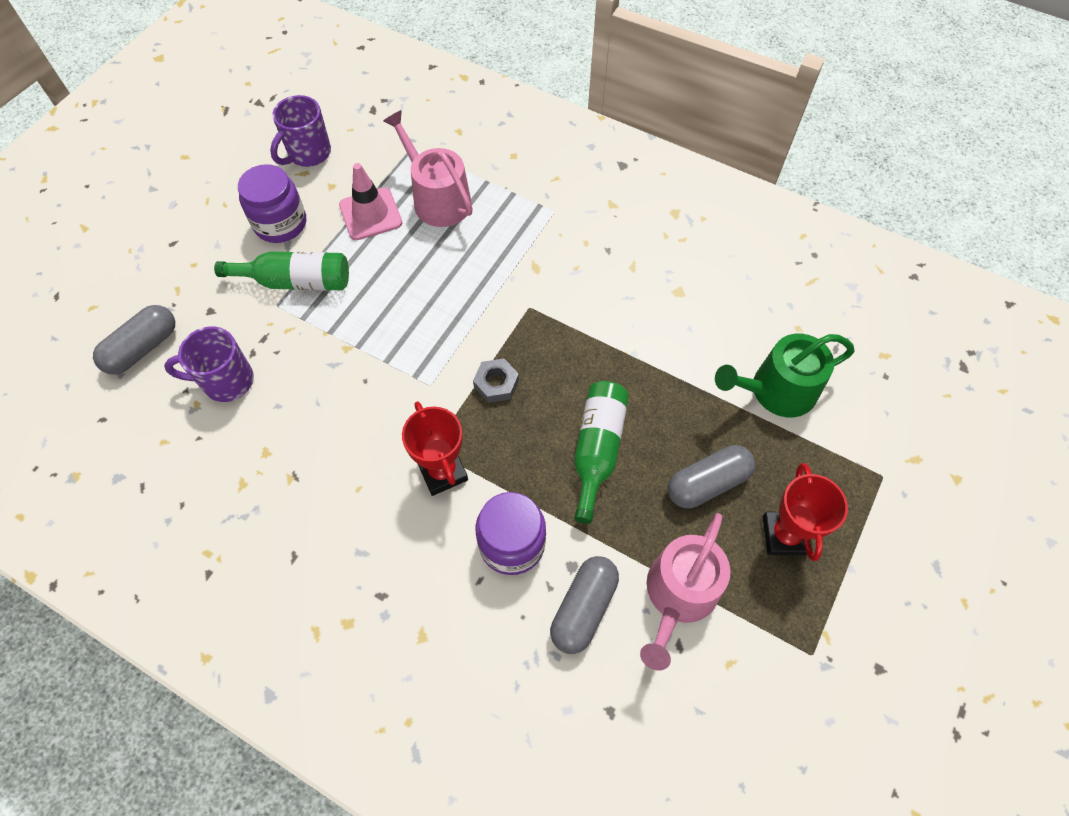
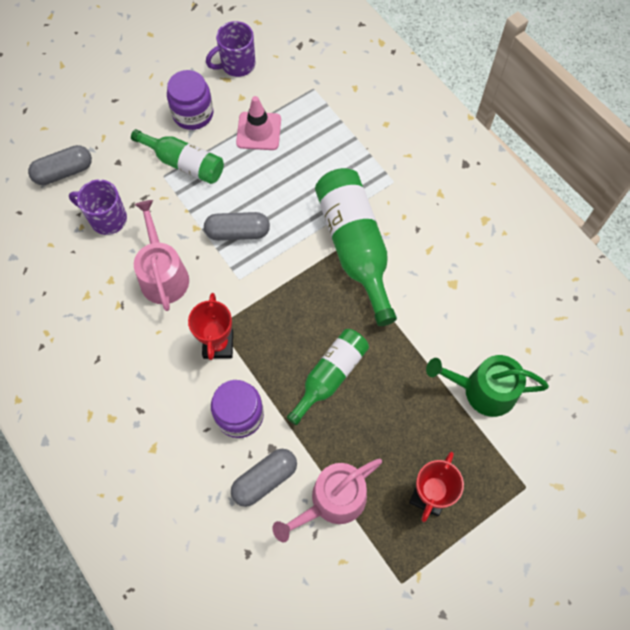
camera: 25 degrees right, 5 degrees up
pink watering can [383,110,473,227] -> pink watering can moved to [134,200,189,311]
grey nut [473,358,519,403] -> none
grey capsule [668,445,755,508] -> grey capsule moved to [204,212,270,240]
none -> green bottle [315,168,397,326]

